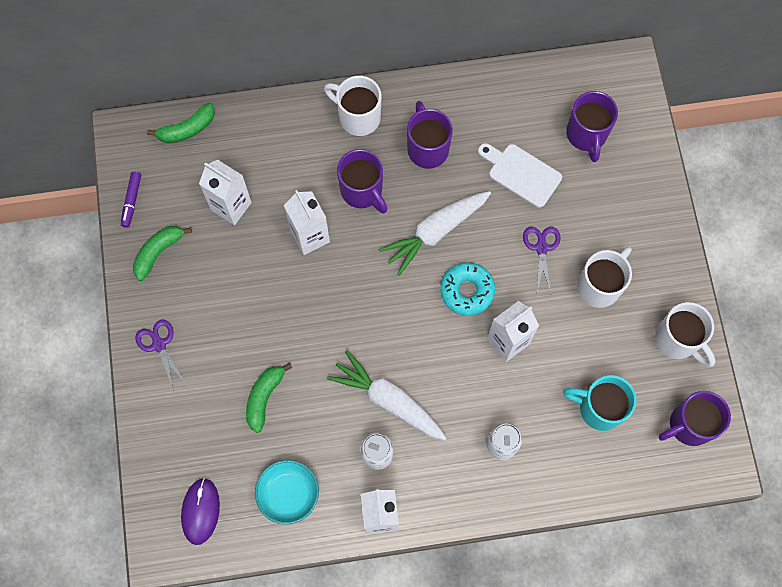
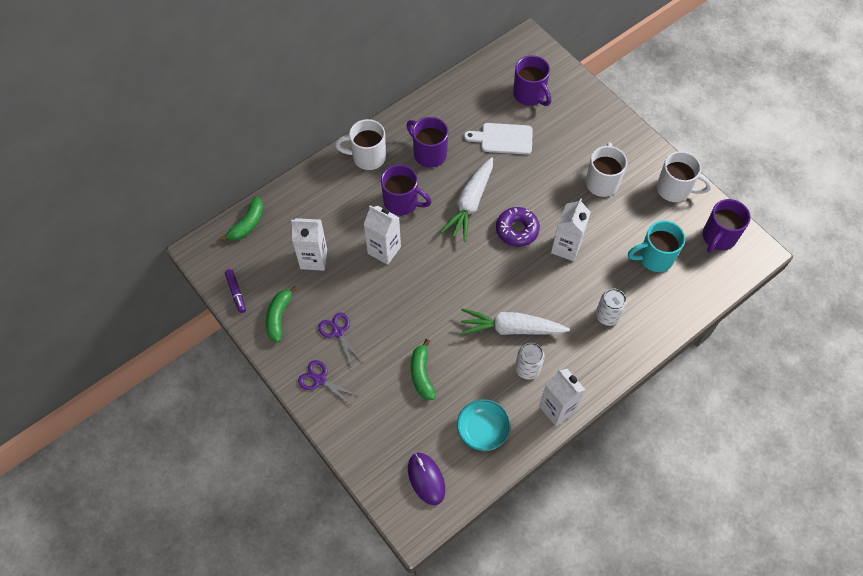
camera: 30 degrees left, 10 degrees down
turquoise donut [440,262,495,316] -> purple donut [496,207,540,247]
purple scissors [523,227,561,293] -> purple scissors moved to [318,313,362,367]

